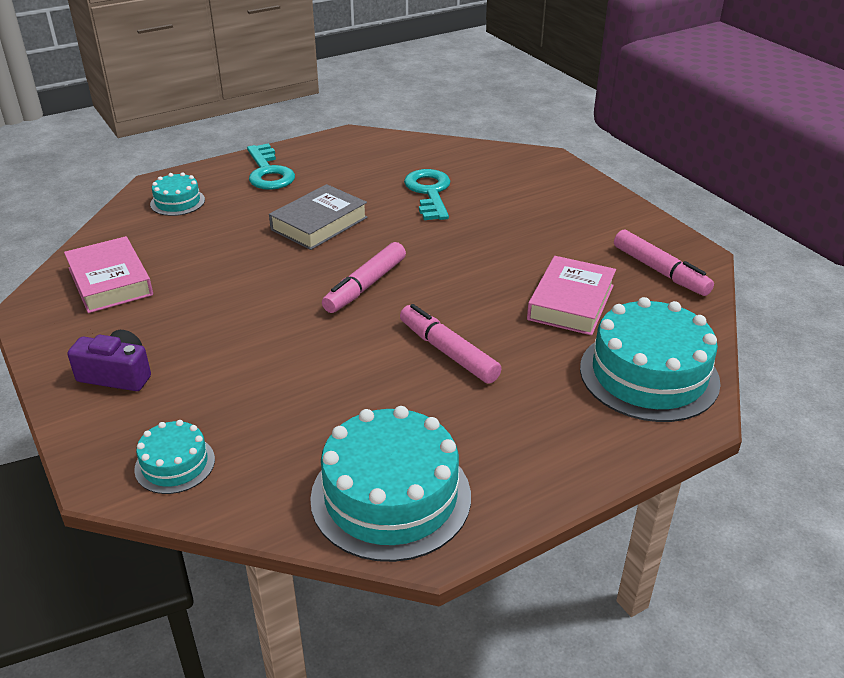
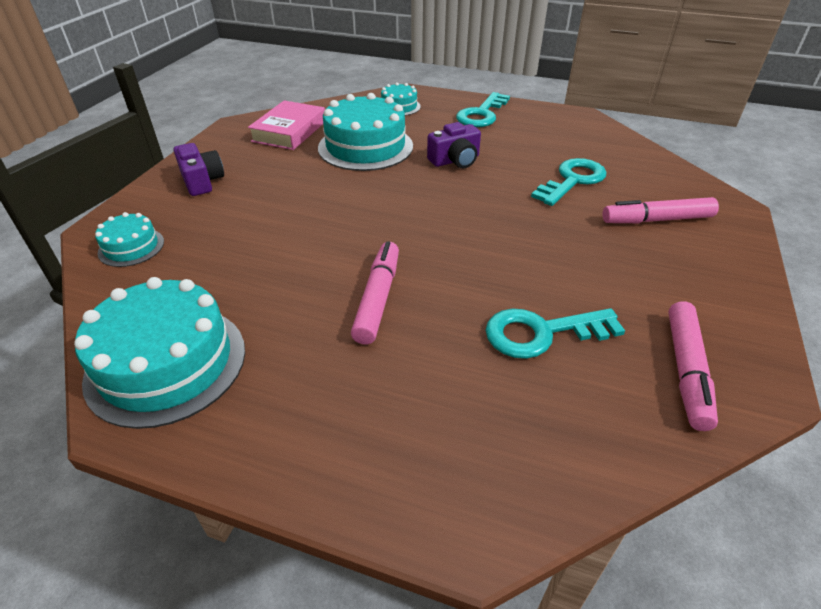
camera: 50 degrees right, 5 degrees up
grey book [269,184,368,250] -> purple camera [427,122,481,168]
pink marker [322,242,406,313] -> pink marker moved to [603,197,719,223]
pink book [527,256,616,335] -> turquoise key [485,308,625,359]
turquoise cake [580,297,721,422] -> turquoise cake moved to [318,93,413,171]

